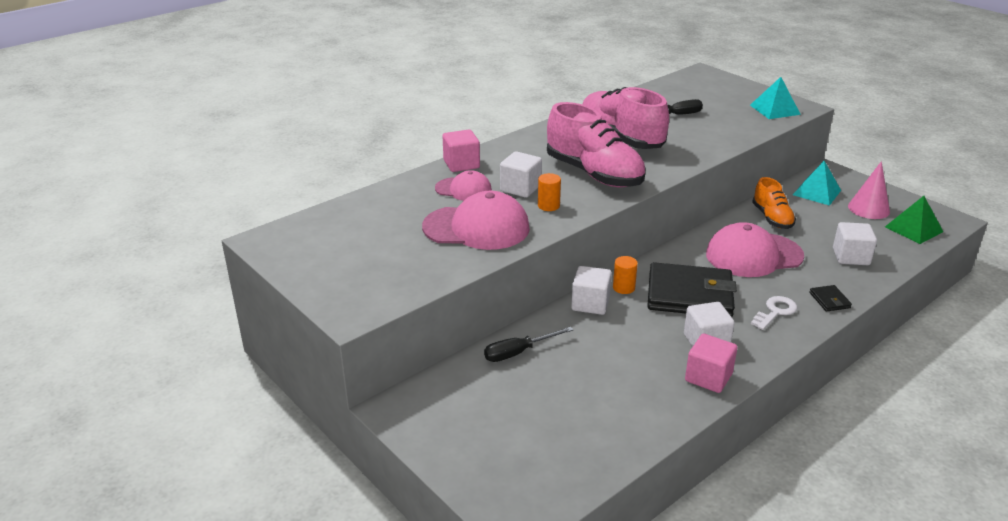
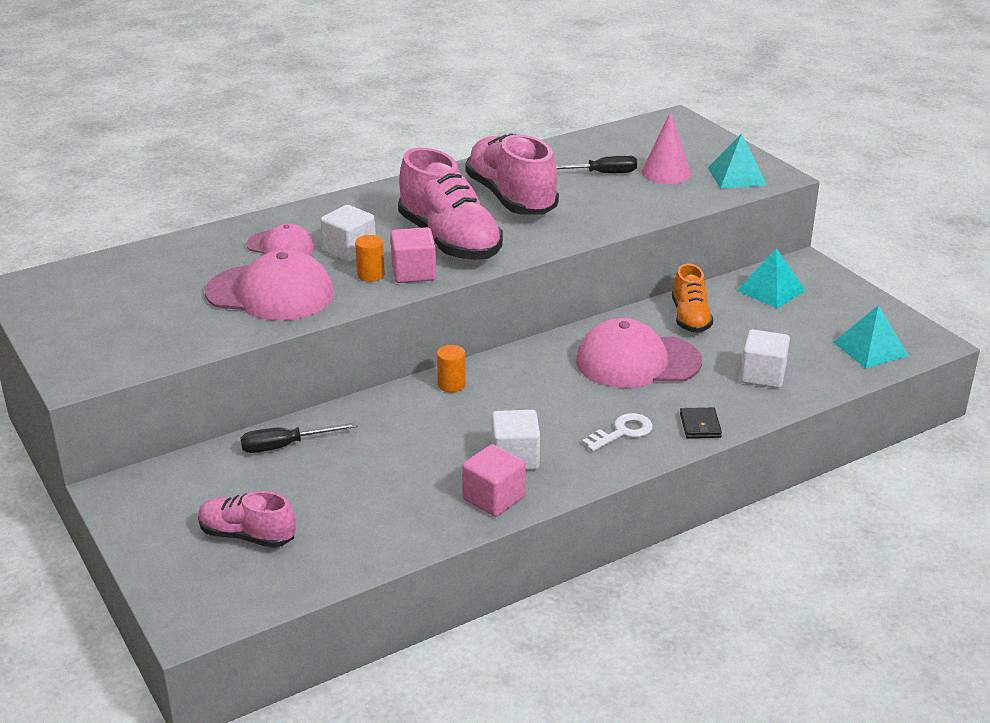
camera: 10 degrees right, 0 degrees up
pink cube [442,130,480,172] -> pink cube moved to [390,227,436,283]
white cube [571,266,612,315] -> none
black wallet [647,262,737,317] -> none
pink cone [848,161,890,219] -> pink cone moved to [641,111,691,184]
green pyramid [885,196,943,244] -> turquoise pyramid [833,305,909,368]
none -> pink shoe [198,491,296,548]

